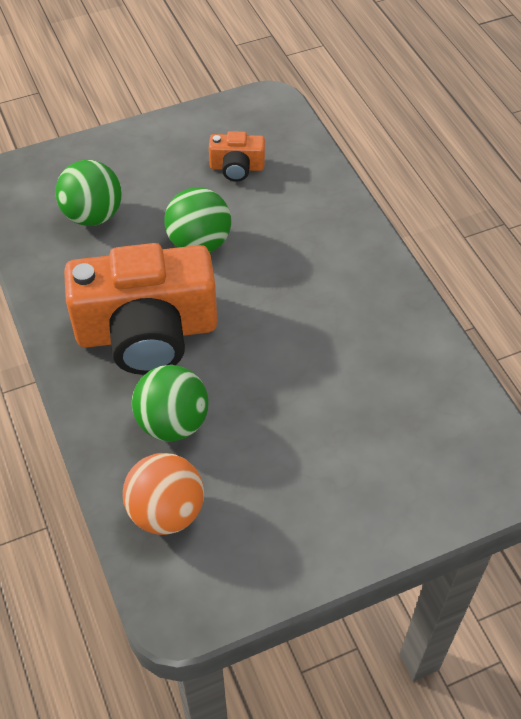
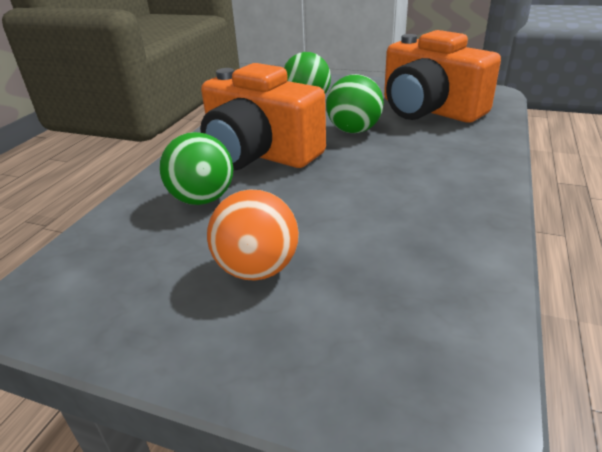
camera: 45 degrees right, 20 degrees down
orange ball [123,453,204,535] -> orange ball moved to [207,189,299,281]
orange camera [209,131,265,181] -> orange camera [384,30,501,123], size x2.27

